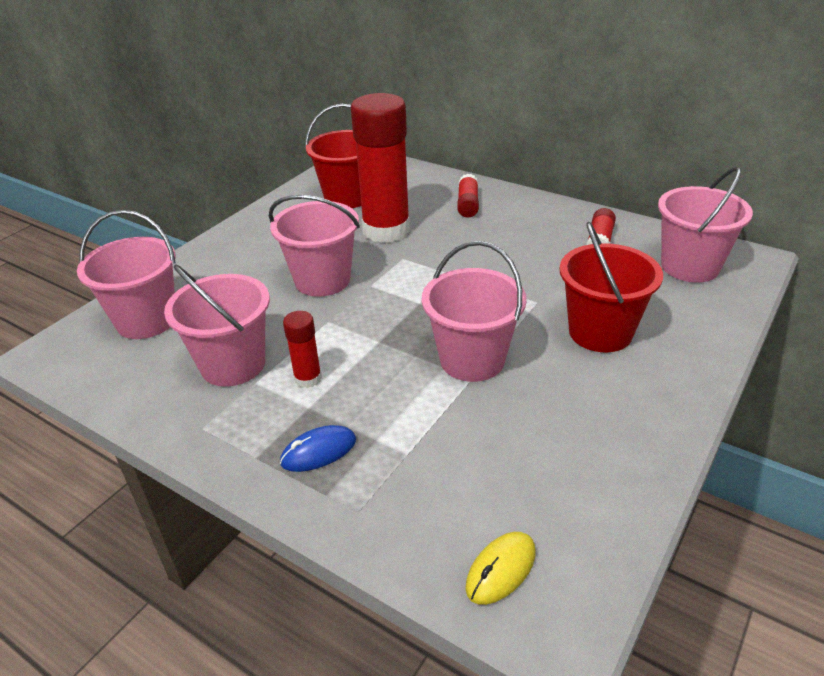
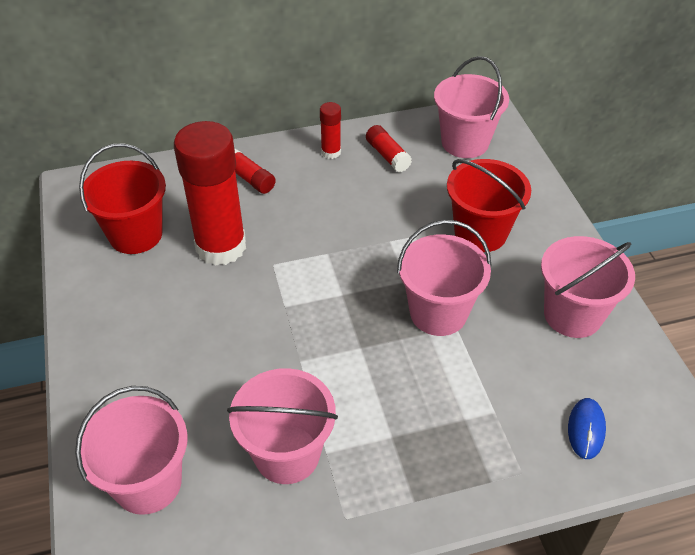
camera: 50 degrees left, 10 degrees up
pink bucket [269,195,360,297] -> pink bucket moved to [541,236,635,338]
blue mouse [280,425,356,472] -> blue mouse moved to [568,398,606,459]
red glue stick [283,311,322,388] -> red glue stick moved to [320,102,341,159]
yellow mouse [465,532,535,605] -> none

